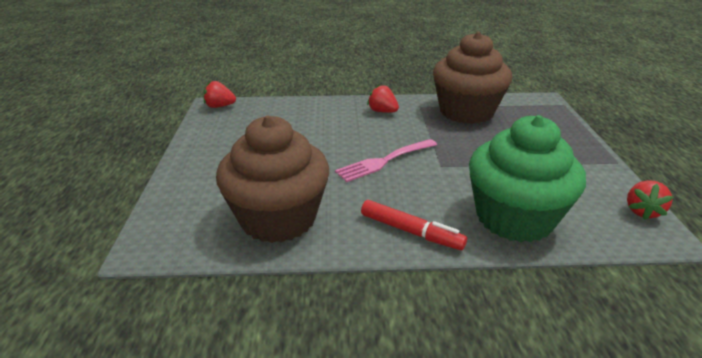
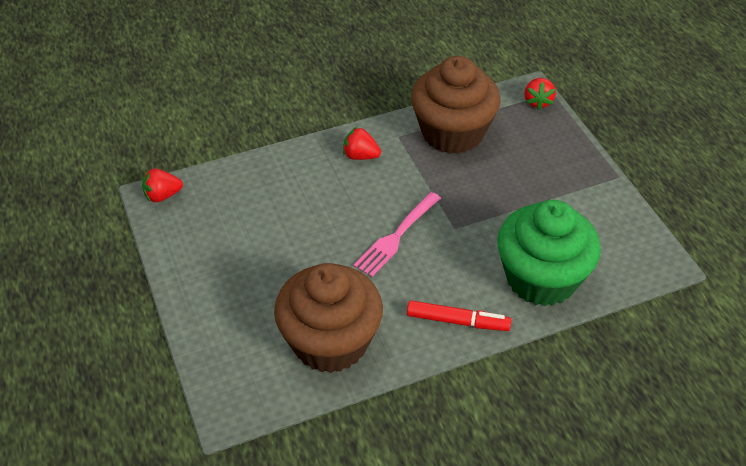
camera: 20 degrees left, 15 degrees up
red strawberry [627,180,673,220] -> red strawberry moved to [524,78,556,110]

